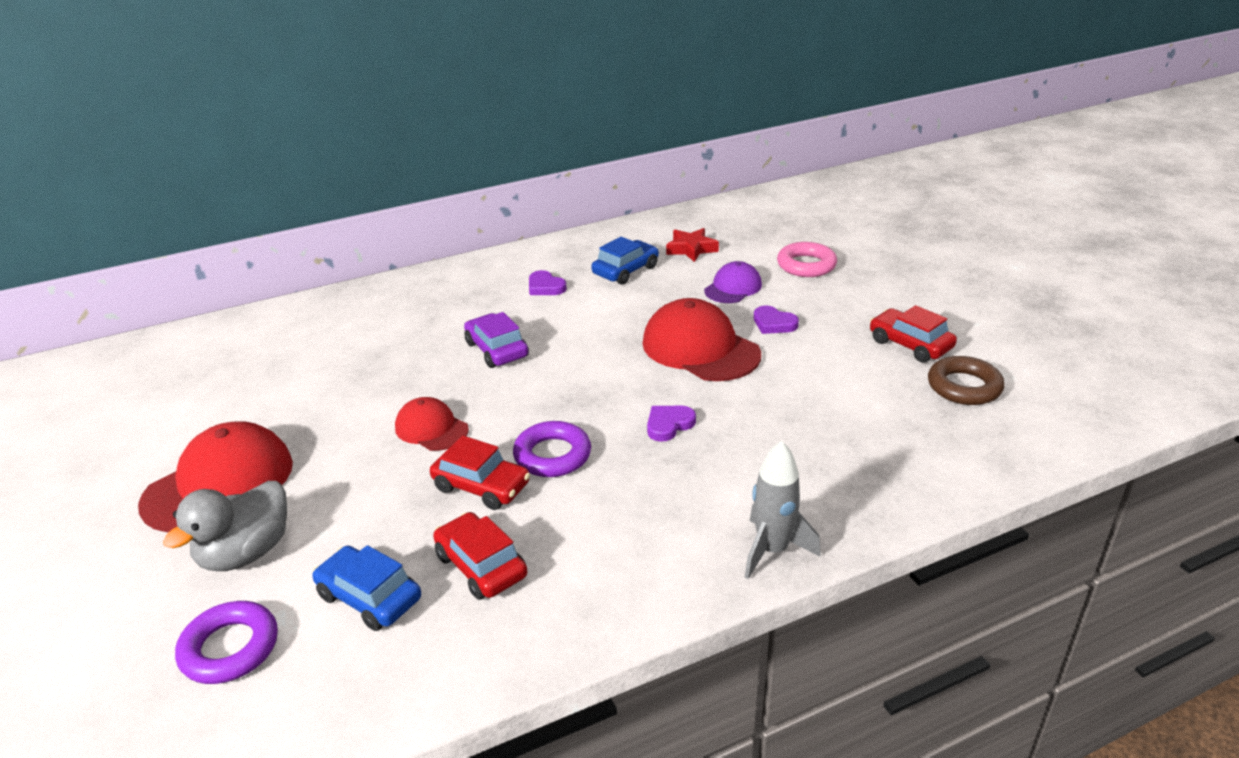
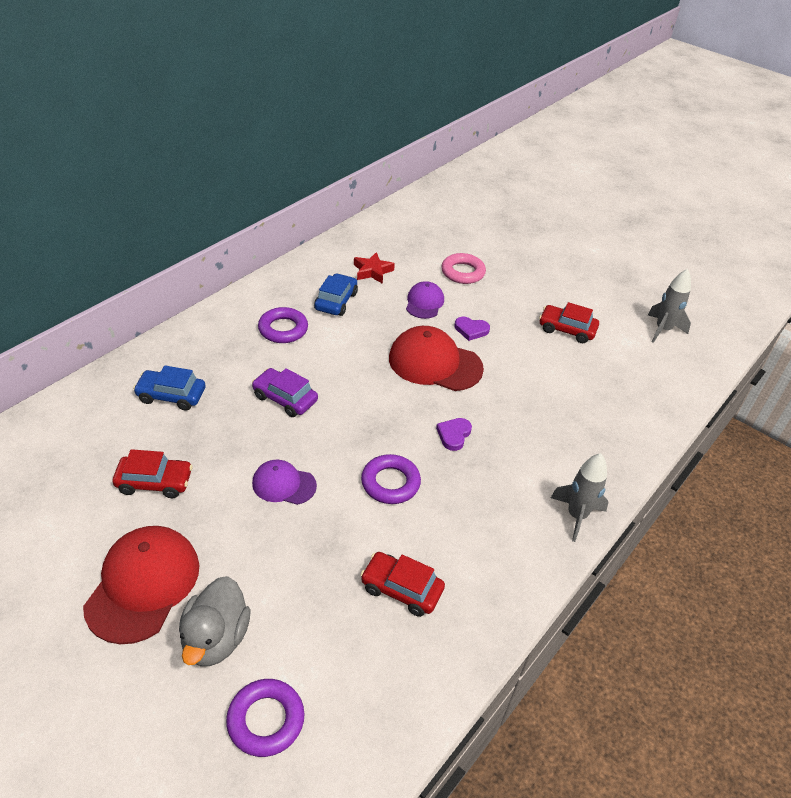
camera: 30 degrees left, 10 degrees up
blue car [313,545,421,631] -> blue car moved to [133,365,206,411]
red cap [395,397,469,451] -> purple cap [252,459,317,505]
red car [430,436,530,510] -> red car moved to [113,449,193,498]
purple heart [529,270,567,295] -> purple ring [258,307,308,343]
brown ring [928,356,1004,405] -> none
none -> grey rocket [648,269,691,343]

